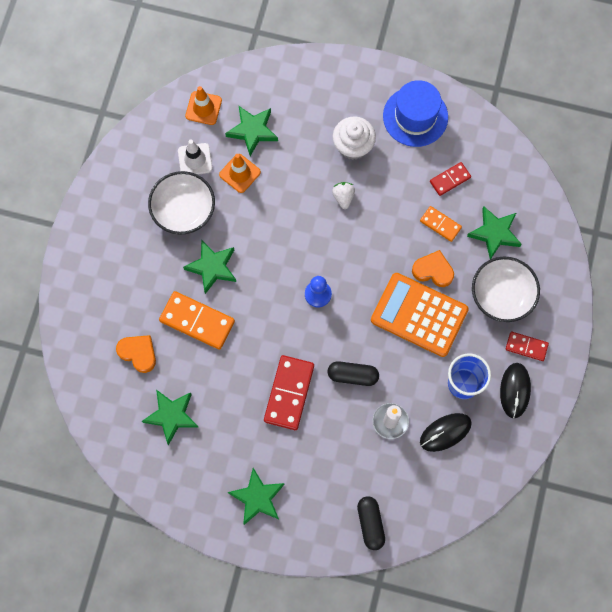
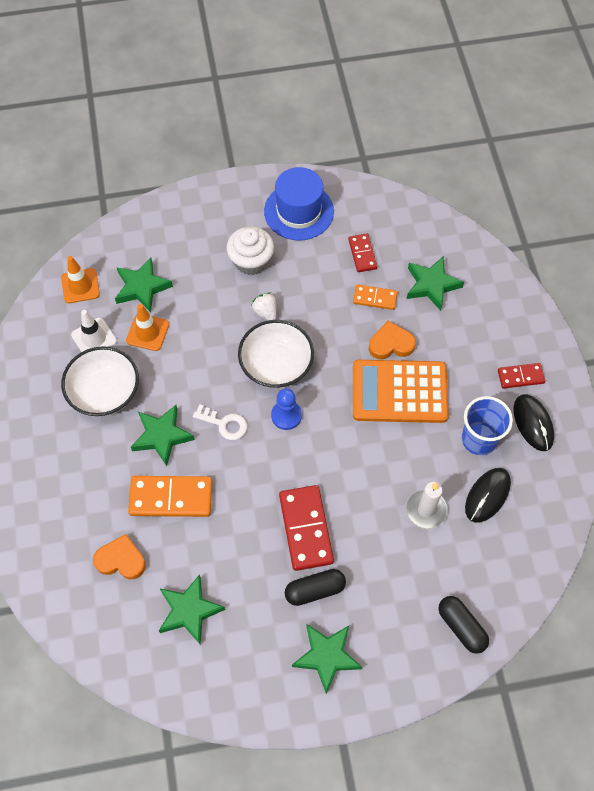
camera: 25 degrees left, 10 degrees down
black capsule [328,361,379,386] -> black capsule moved to [285,569,346,606]
red domino [430,162,471,196] -> red domino turned 45 degrees counterclockwise [348,234,377,272]
white bowl [472,257,540,322] -> white bowl moved to [238,320,314,388]
none -> white key [193,404,248,440]

